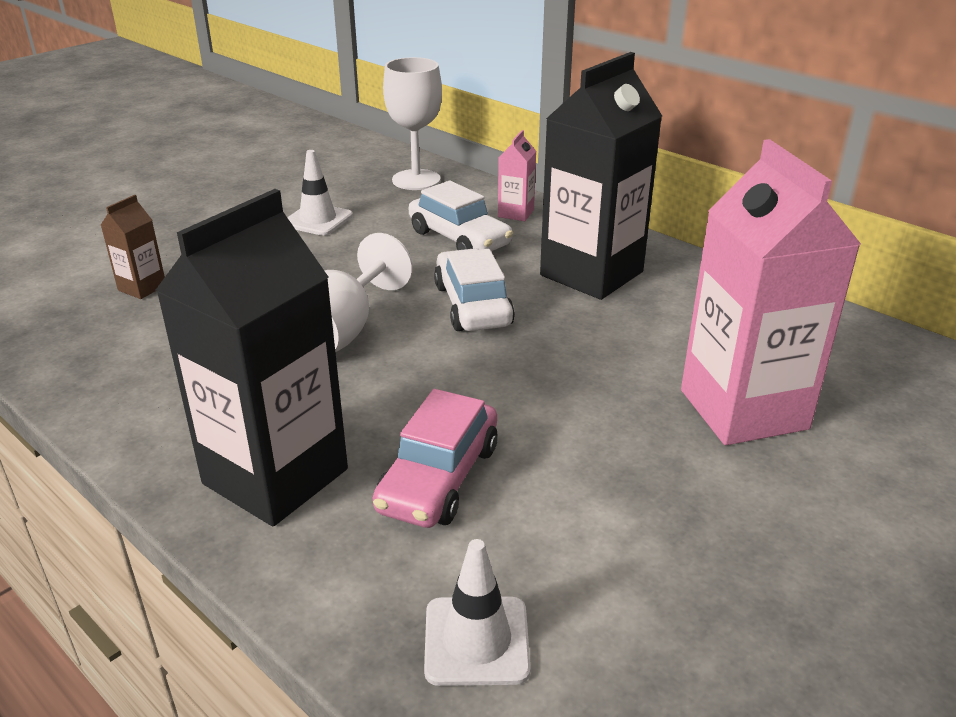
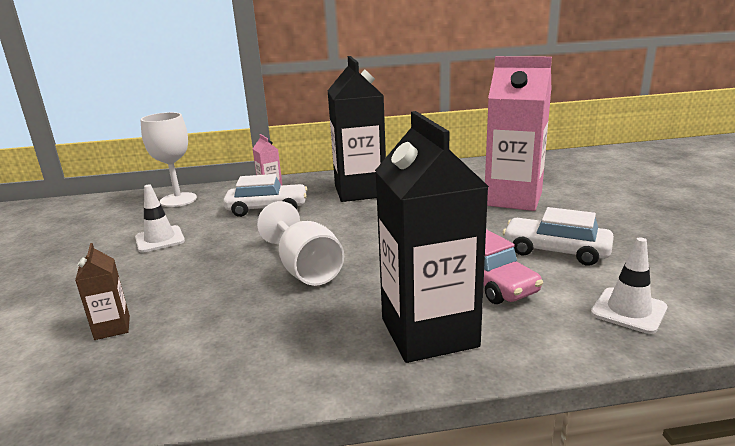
camera: 50 degrees left, 10 degrees down
white car [434,248,515,331] -> white car moved to [503,207,614,266]

